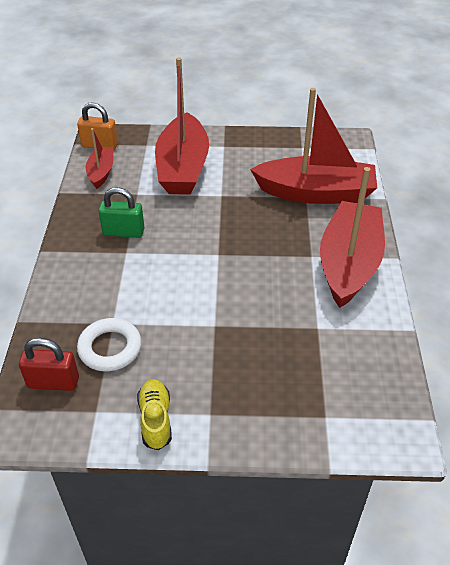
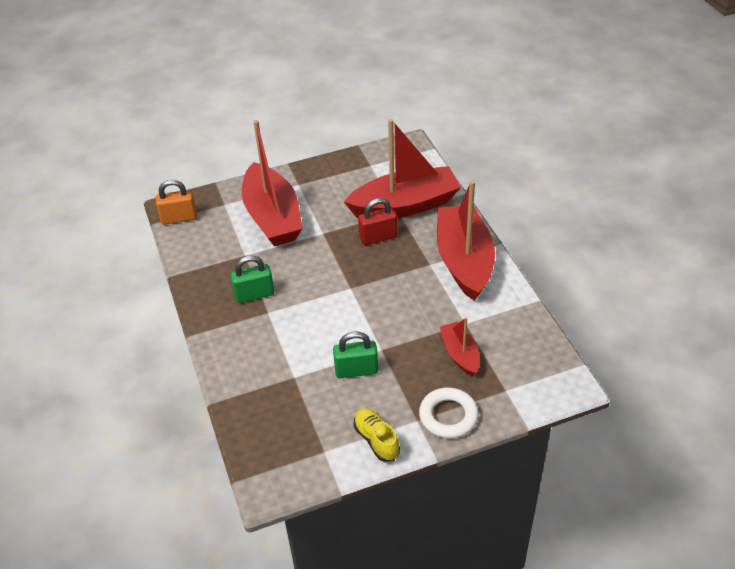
camera: 20 degrees left, 0 degrees up
red padlock [19,338,79,391] -> red padlock moved to [358,198,398,245]
white ring [77,318,142,371] -> white ring moved to [419,387,479,439]
red boat [86,128,113,189] -> red boat moved to [440,317,480,377]
none -> green padlock [333,332,378,378]

